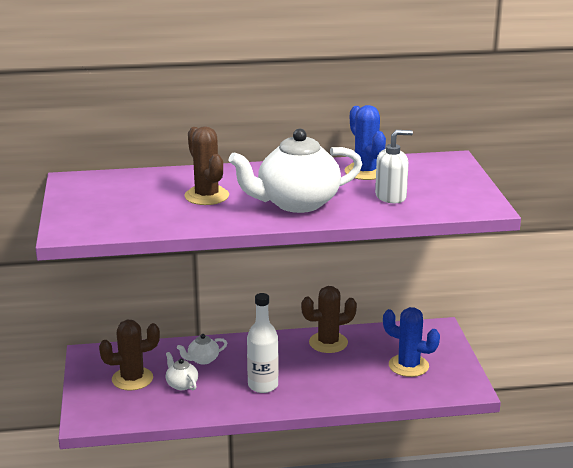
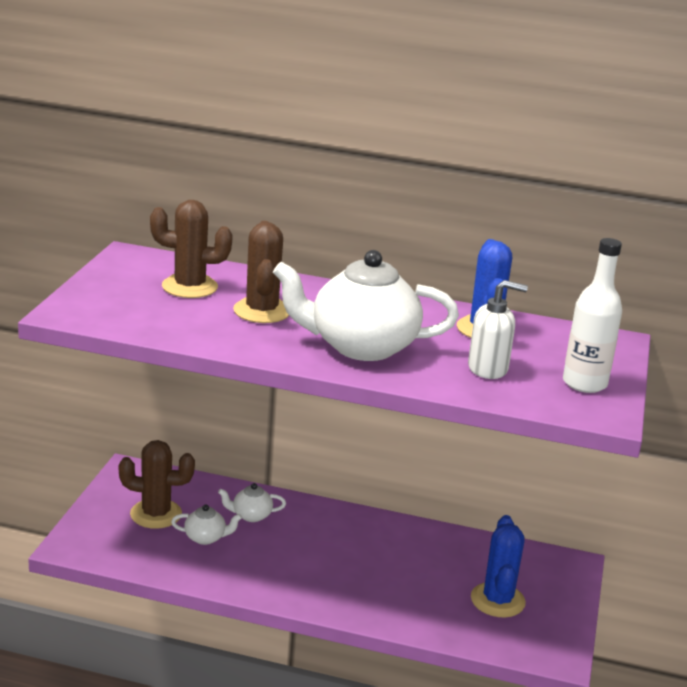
camera: 20 degrees right, 0 degrees up
white teapot [166,352,198,390] -> white teapot turned 105 degrees clockwise [171,504,242,545]
white bottle [247,293,279,393] -> white bottle moved to [563,238,622,393]
brown cactus [301,286,357,353] -> brown cactus moved to [150,200,233,298]
blue cactus [383,307,440,377] -> blue cactus turned 45 degrees clockwise [471,515,526,617]

